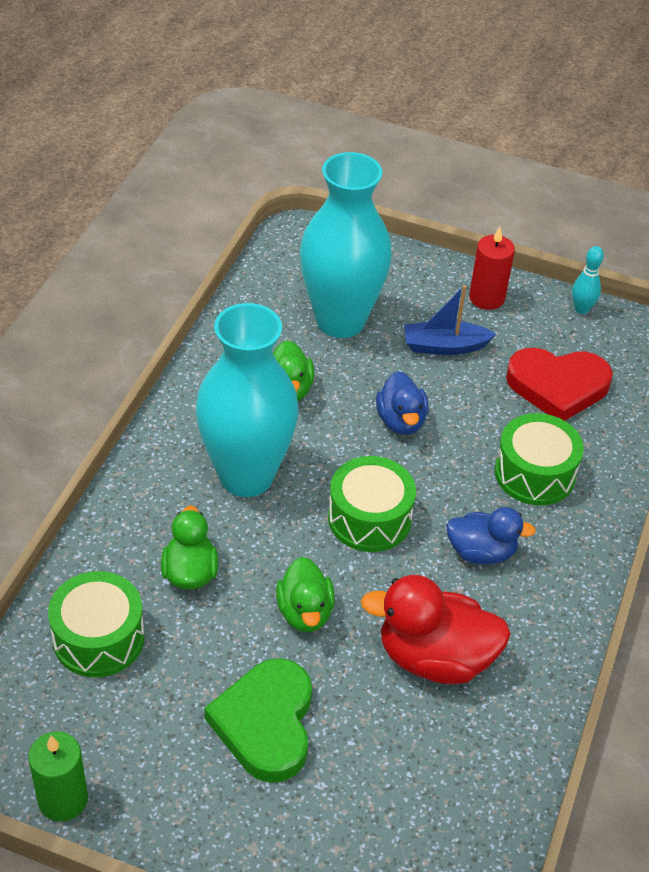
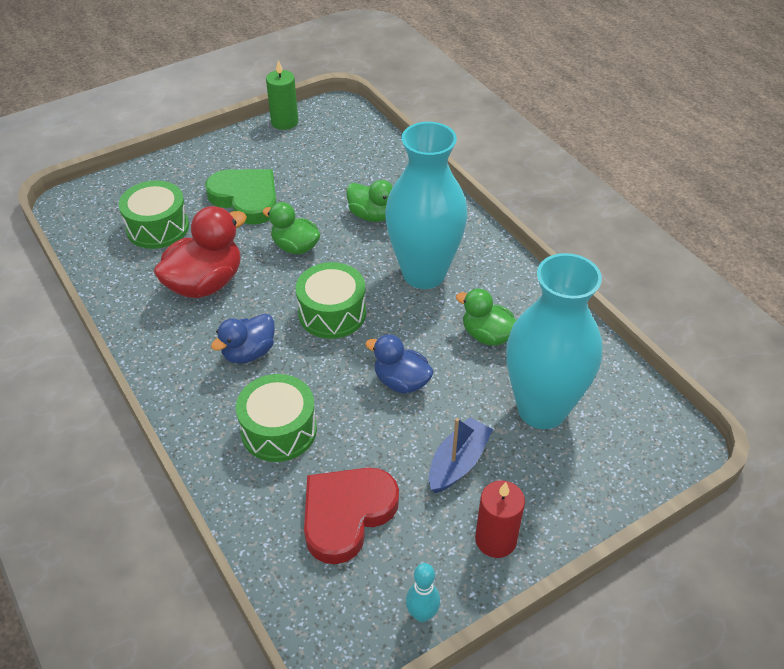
camera: 130 degrees right, 0 degrees up
green drum [48,571,145,677] -> green drum moved to [119,180,189,249]

